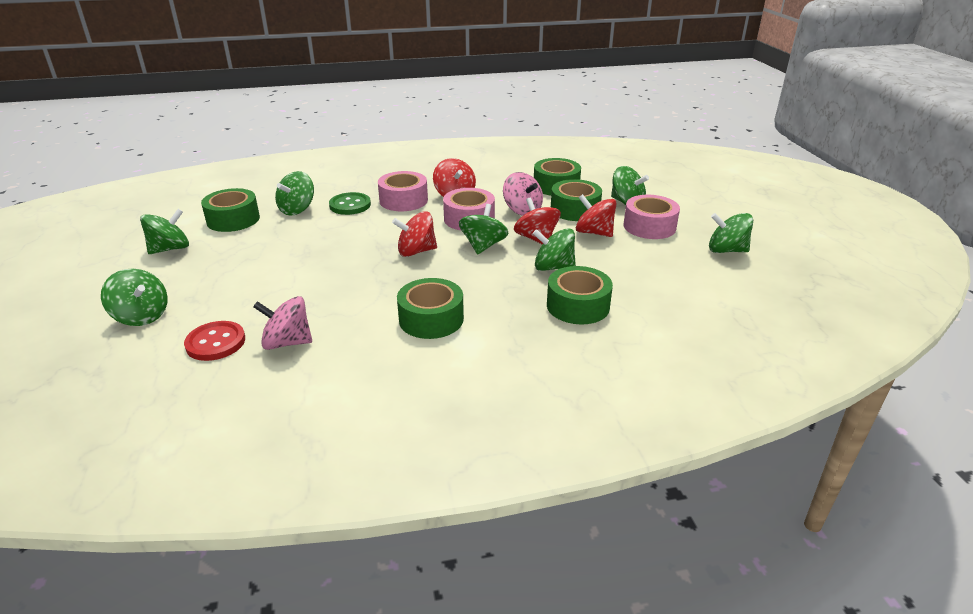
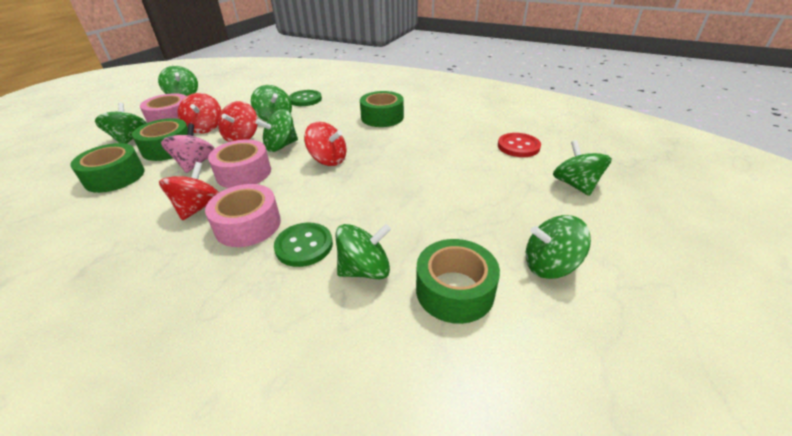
camera: 140 degrees left, 5 degrees up
pink spinning top [253,296,312,350] -> none
green tape [547,266,613,324] -> green button [289,90,322,106]

